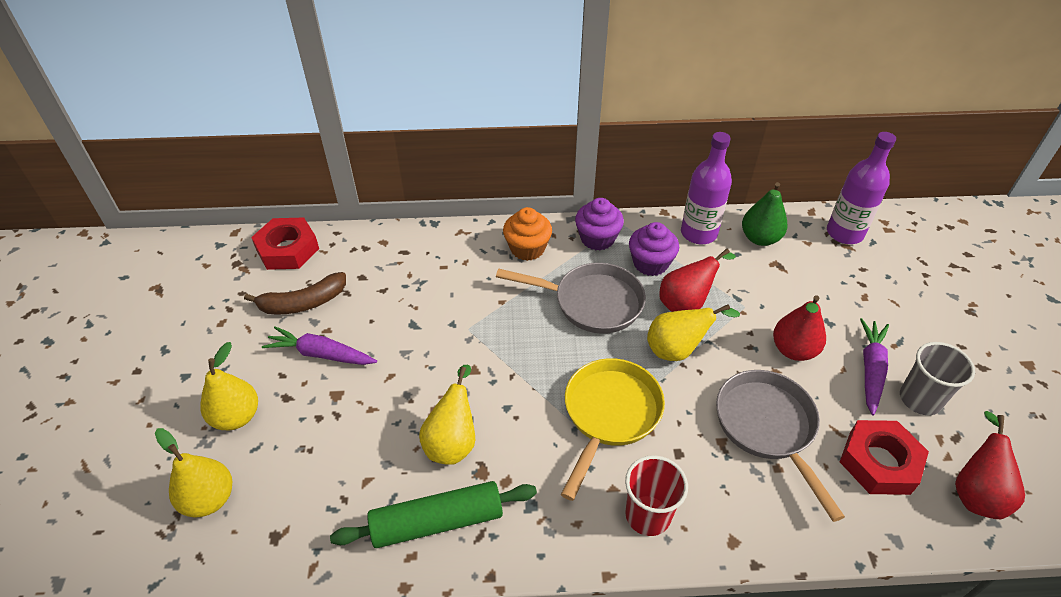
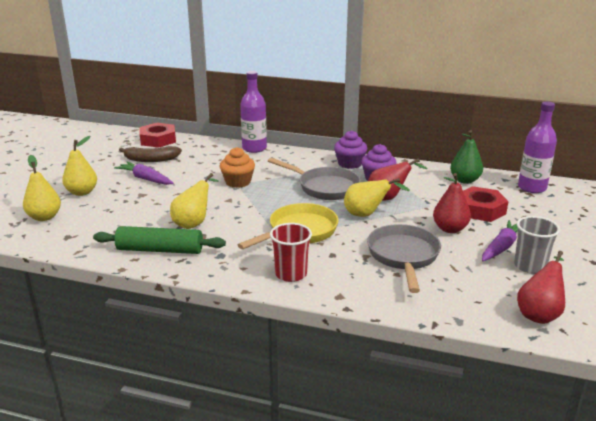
camera: 20 degrees right, 20 degrees down
orange cupcake [503,207,552,261] -> orange cupcake moved to [220,147,255,188]
purple bottle [681,132,732,244] -> purple bottle moved to [240,71,267,153]
red nut [840,420,929,495] -> red nut moved to [463,186,509,222]

